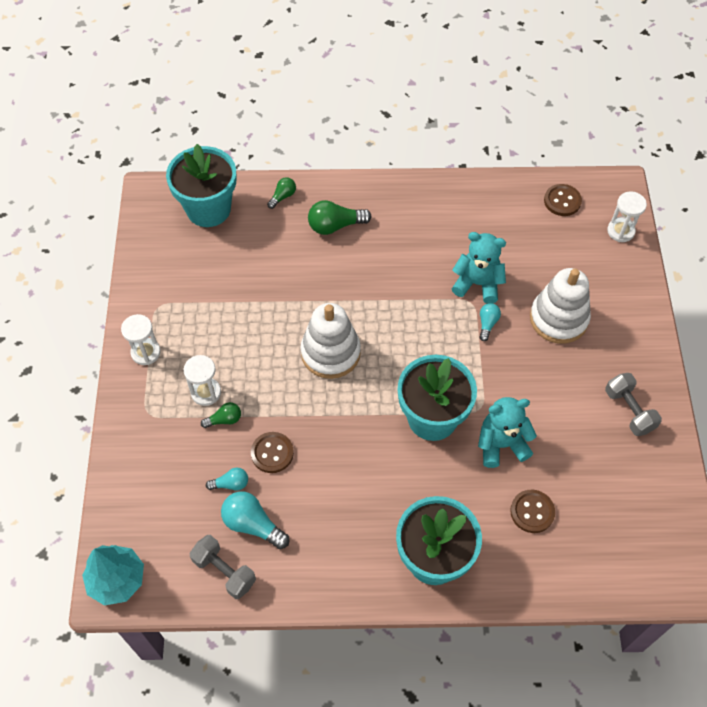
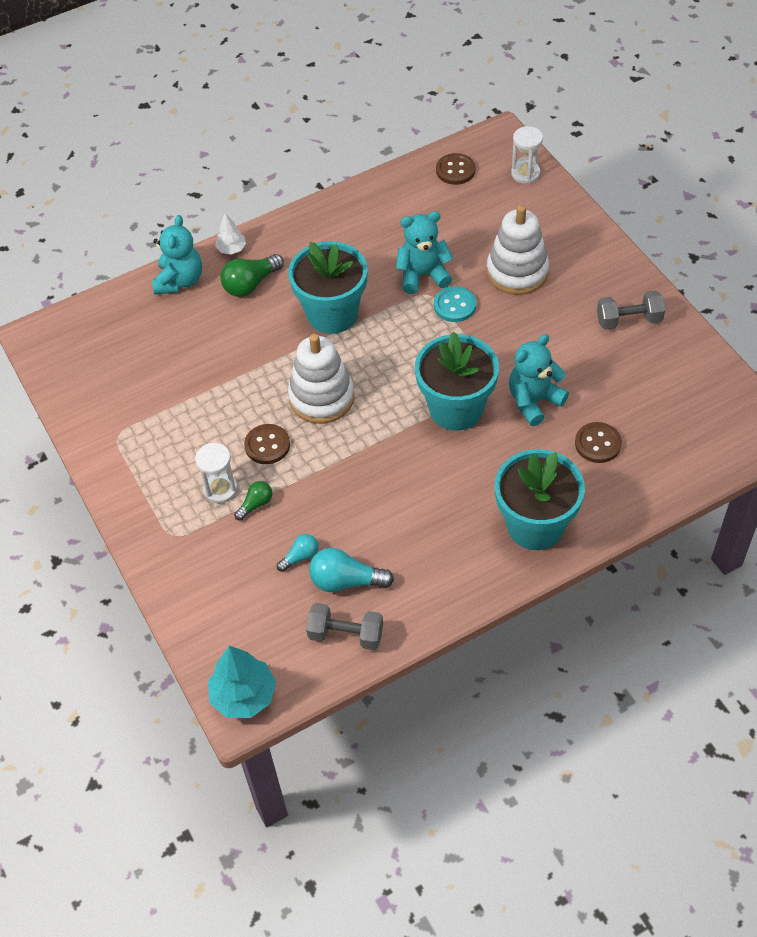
camera: 25 degrees left, 5 degrees down
white hourglass [121,314,161,365] -> none
turquoise flower pot [166,144,237,227] -> turquoise flower pot moved to [288,241,368,334]
brown button [251,432,294,473] -> brown button moved to [244,424,290,464]
green light bulb [267,177,296,209] -> turquoise teddy bear [152,215,202,294]
turquoise light bulb [480,303,501,341] -> turquoise button [434,286,476,322]
grey dumbbell [605,373,662,436] -> grey dumbbell turned 45 degrees counterclockwise [597,291,665,330]
none -> white tree [215,213,246,254]

